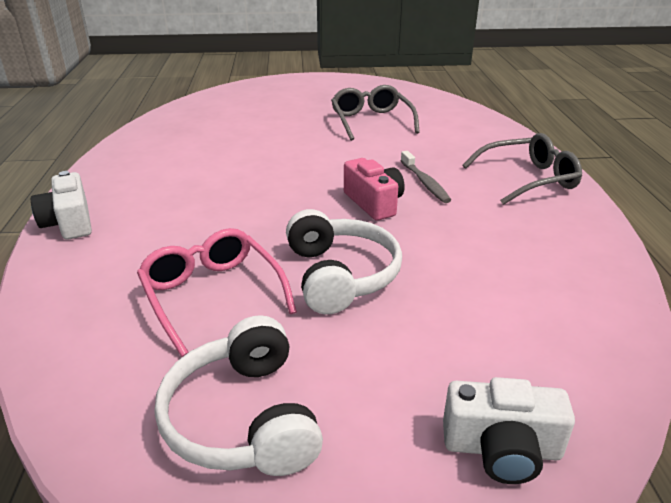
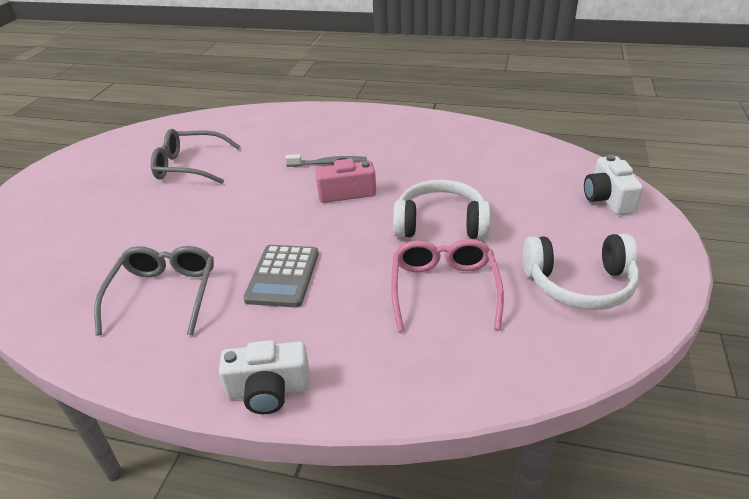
camera: 70 degrees left, 5 degrees up
pink glasses [137,228,297,357] -> pink glasses turned 105 degrees clockwise [391,239,504,332]
white camera [443,377,575,484] -> white camera turned 150 degrees clockwise [584,155,643,215]
grey glasses [462,133,582,205] -> grey glasses moved to [94,246,214,335]
none -> grey calculator [243,245,319,308]

